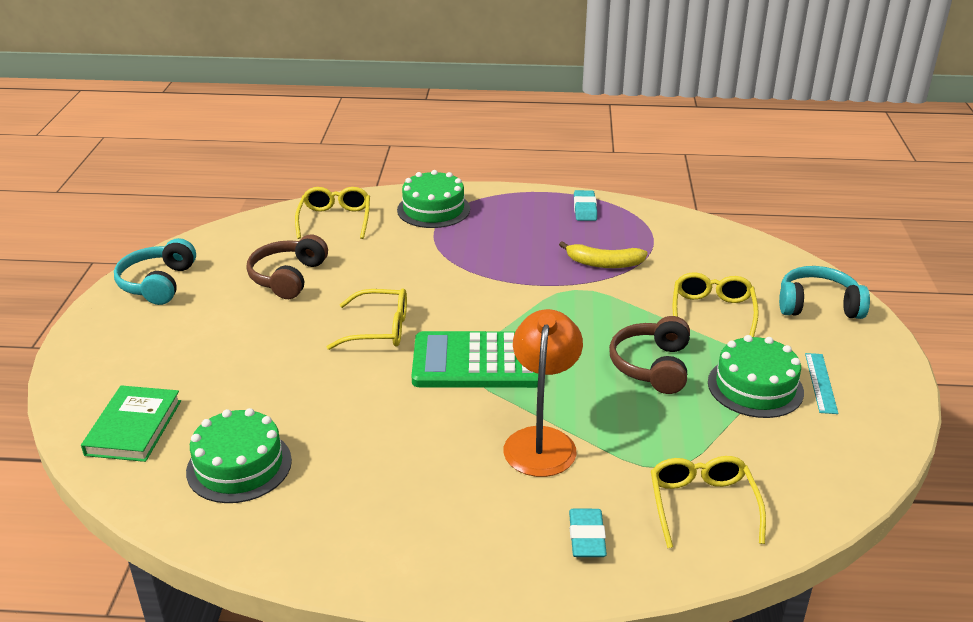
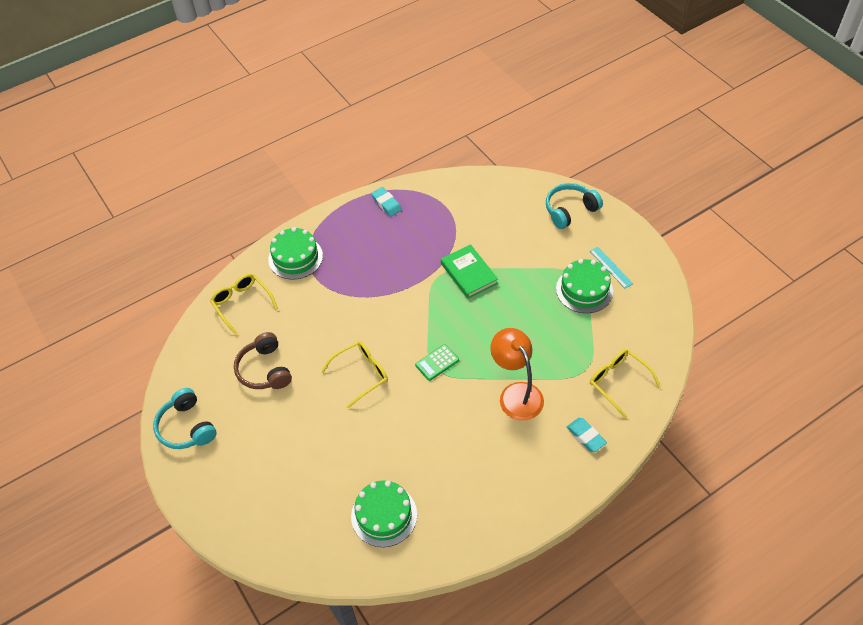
camera: 35 degrees left, 20 degrees up
green book [81,385,181,462] -> green book moved to [441,244,498,299]
green calculator [412,331,538,388] -> green calculator [415,344,459,381], size x0.47
yellow banana [559,241,648,268] -> none
brown headphones [609,316,690,394] -> none
yellow glasses [673,273,759,337] -> none

